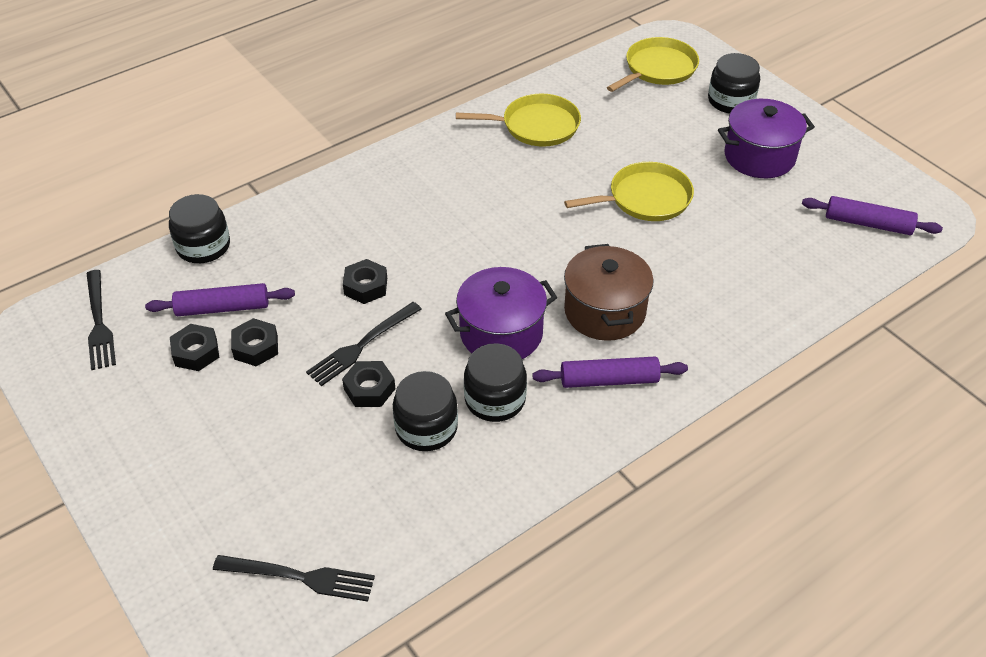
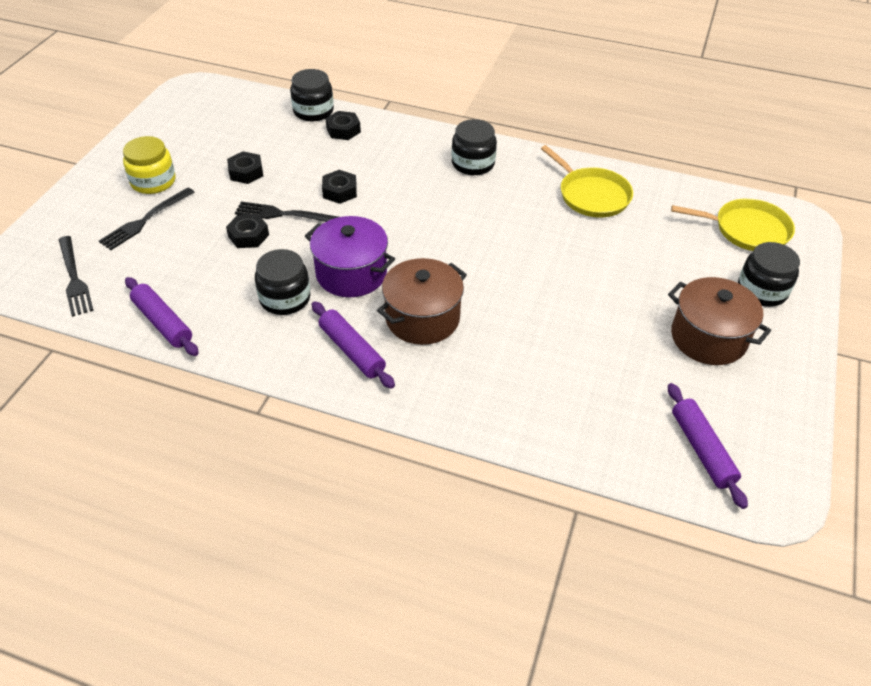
camera: 55 degrees right, 0 degrees up
black fork [86,270,116,370] -> black fork moved to [99,188,195,250]
purple rolling pin [145,283,295,316] -> purple rolling pin moved to [125,277,199,356]
black nut [170,324,219,371] -> black nut moved to [325,111,361,140]
black jar [393,371,458,451] -> black jar moved to [452,119,497,175]
yellow pan [564,162,694,221] -> none
purple pot [718,99,815,178] -> brown pot [668,277,771,365]
none -> yellow jar [123,136,176,194]

